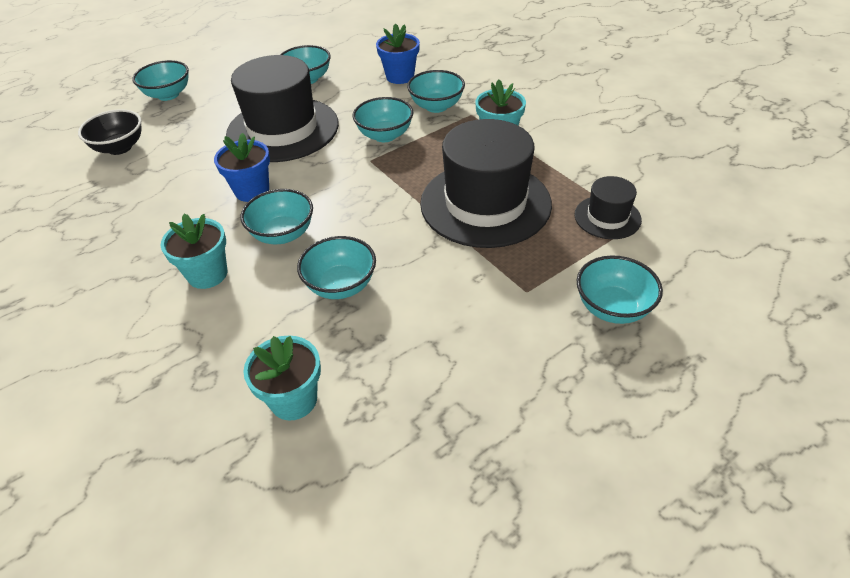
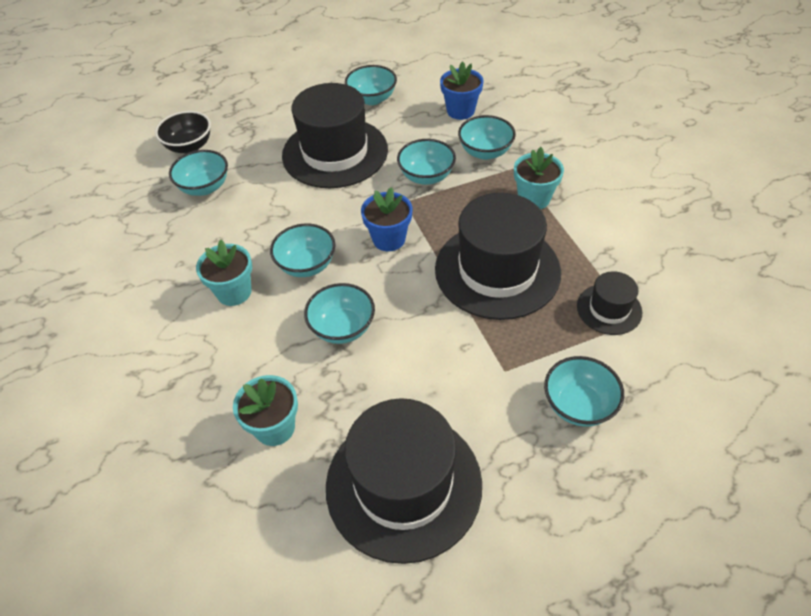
camera: 15 degrees right, 5 degrees up
turquoise bowl [132,60,189,101] -> turquoise bowl moved to [169,150,228,196]
blue flower pot [214,133,270,202] -> blue flower pot moved to [361,187,412,251]
none -> black hat [326,398,482,564]

